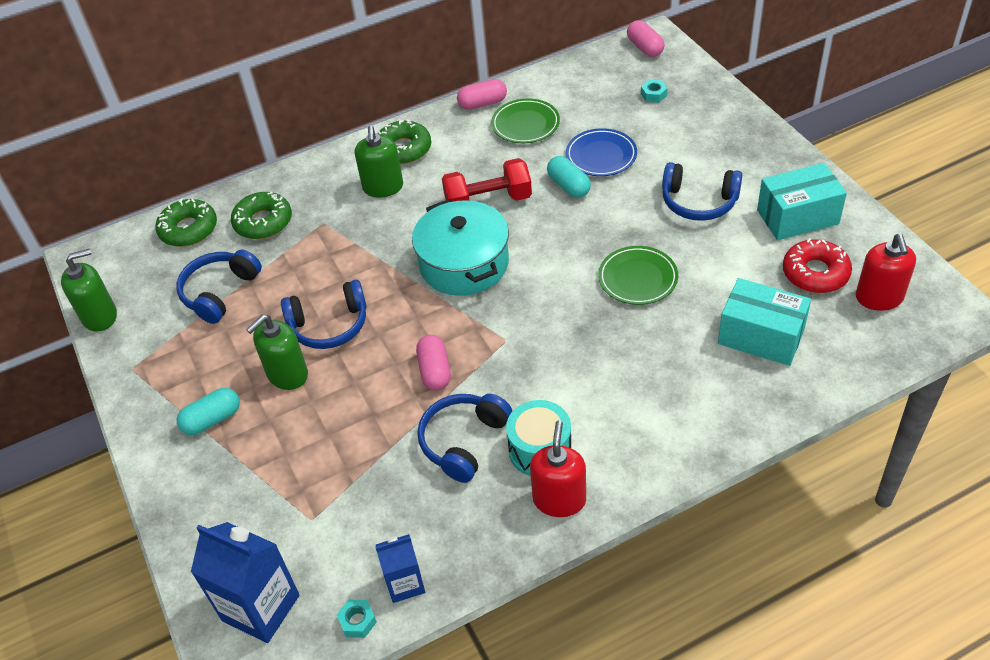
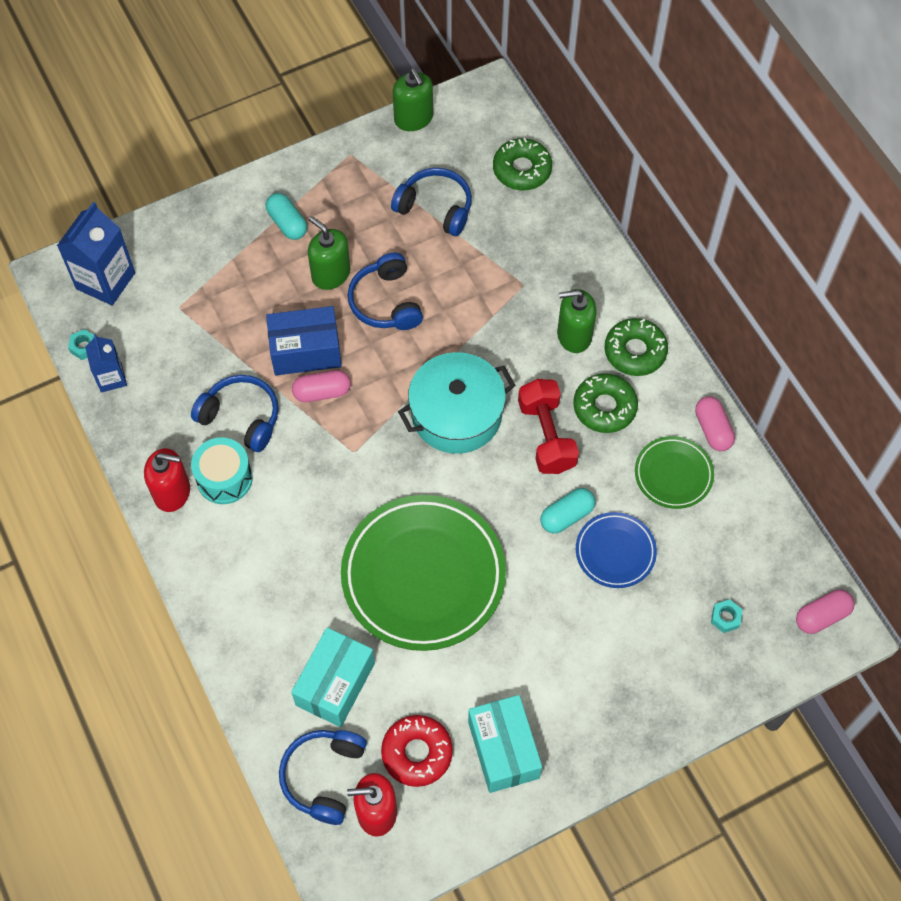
camera: 85 degrees right, 15 degrees up
green donut [231,192,292,239] -> green donut moved to [573,373,638,433]
green plate [598,246,678,305] -> green plate [341,495,506,651], size x2.01
blue headphones [662,162,742,221] -> blue headphones moved to [279,730,367,825]
none -> blue box [266,306,342,375]

